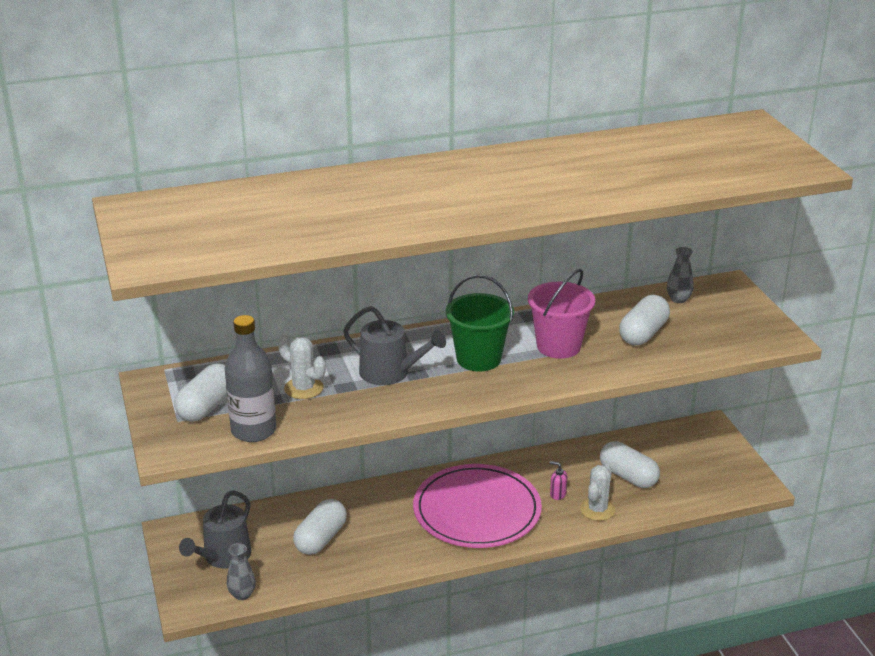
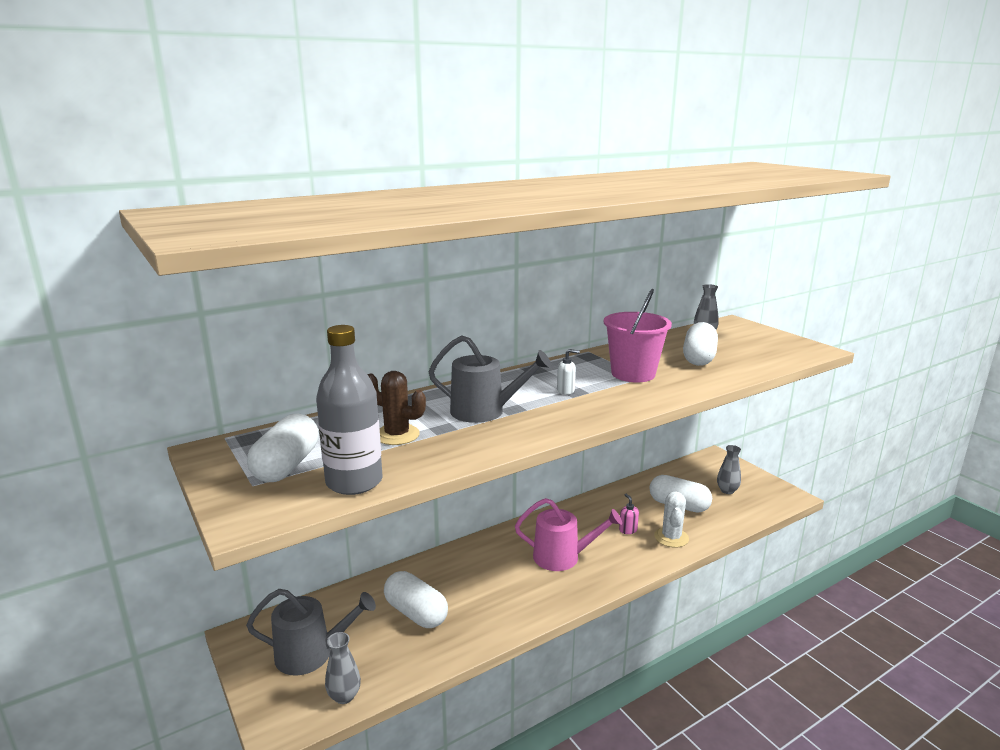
camera: 15 degrees left, 10 degrees down
grey watering can [179,490,251,569] -> grey watering can turned 105 degrees counterclockwise [246,589,376,676]
white cactus [278,335,326,399] -> brown cactus [367,371,426,445]
white capsule [293,499,347,555] -> white capsule turned 60 degrees counterclockwise [384,571,448,628]
pink plate [413,464,542,548] -> pink watering can [515,498,622,571]
green bucket [446,275,514,371] -> white soap dispenser [557,349,580,395]
pink soap dispenser [550,461,567,500] -> pink soap dispenser turned 60 degrees clockwise [619,494,639,534]
none -> grey vase [717,445,741,494]

